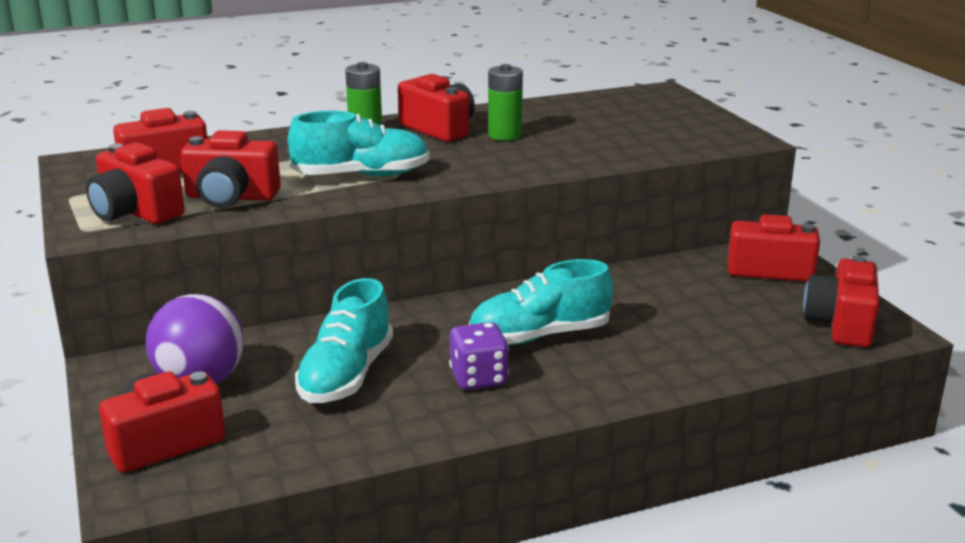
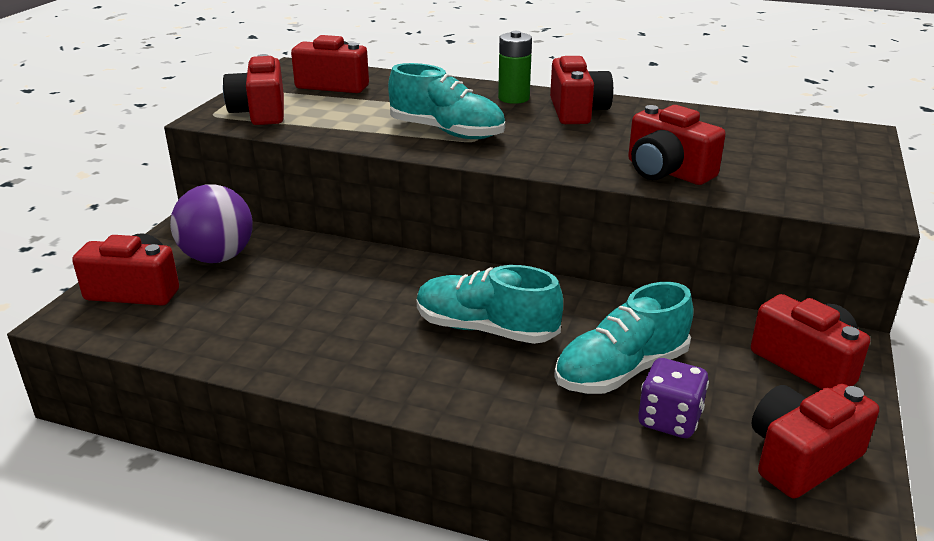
camera: 40 degrees right, 5 degrees up
red camera [181,130,281,208] -> red camera moved to [628,105,726,185]
turquoise shoe [295,278,393,403] -> turquoise shoe moved to [554,282,693,394]
purple dice [449,322,509,390] -> purple dice moved to [638,358,709,438]
green battery [488,64,523,141] -> none

